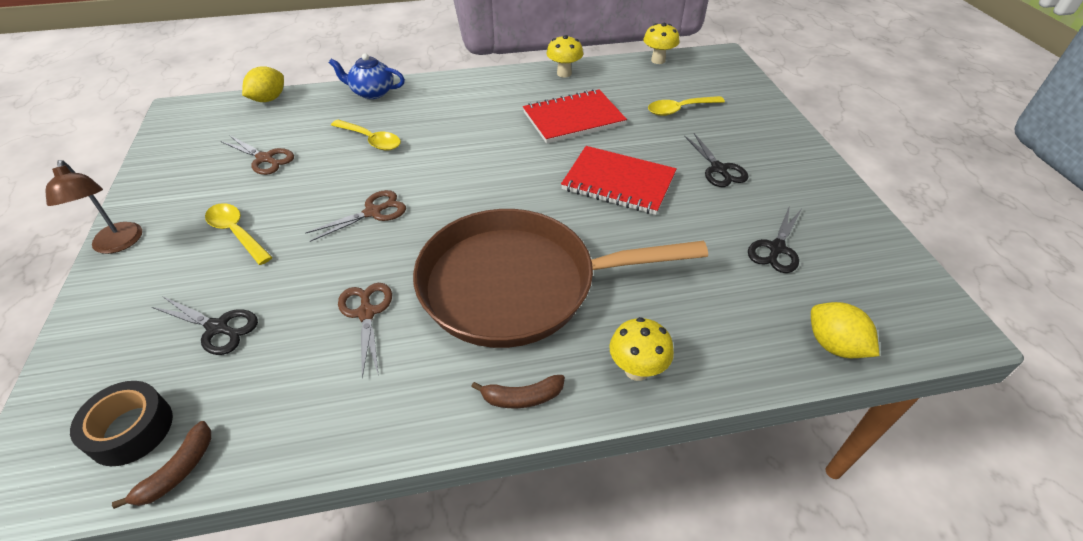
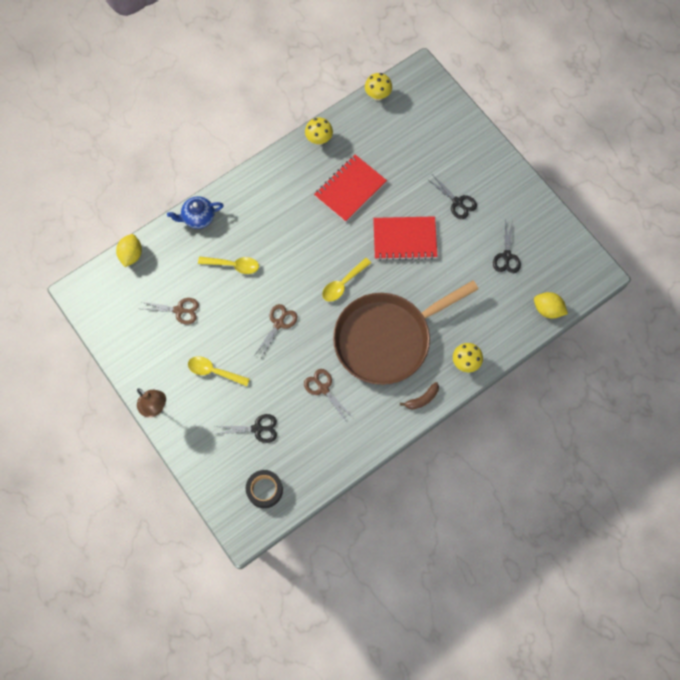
camera: 25 degrees left, 25 degrees up
brown banana [112,421,211,509] -> none
yellow spoon [648,96,725,116] -> yellow spoon moved to [322,258,371,302]

